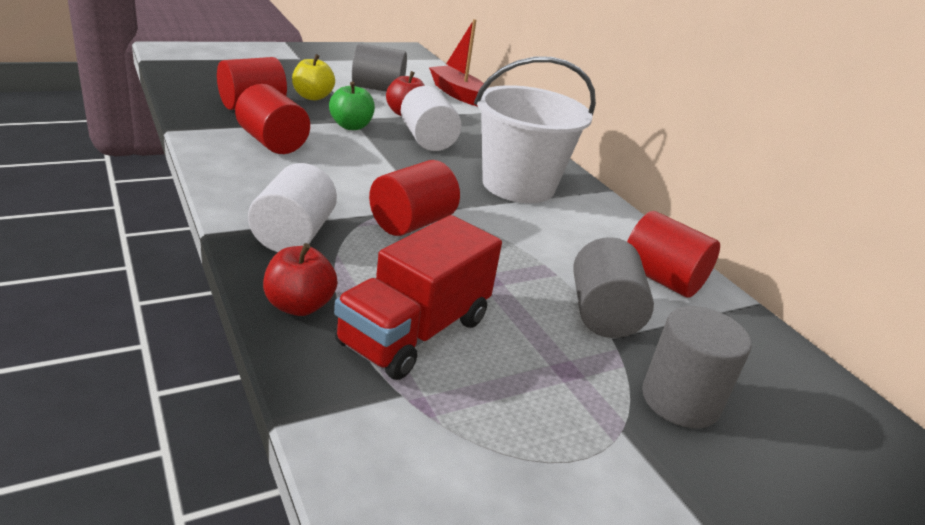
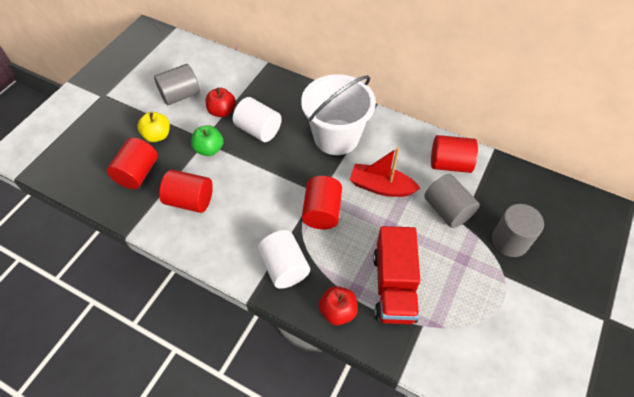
camera: 30 degrees left, 25 degrees up
red boat [429,19,484,106] -> red boat moved to [350,147,420,197]

